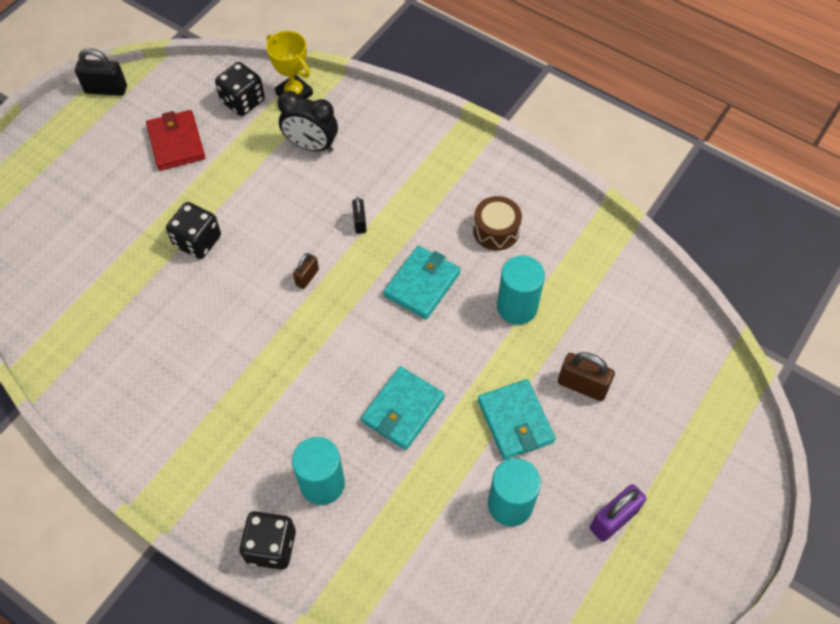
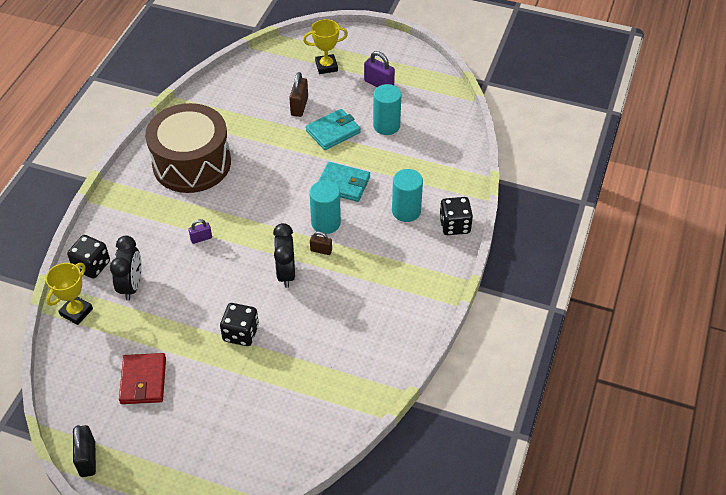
camera: 105 degrees left, 10 degrees down
red wallet [146,110,205,171] -> red wallet turned 60 degrees counterclockwise [119,353,166,404]
black dice [215,62,265,116] -> black dice moved to [67,235,110,279]
brown padlock [293,253,319,289] -> brown padlock moved to [310,231,332,255]
black padlock [352,197,367,234] -> purple padlock [188,219,212,244]
turquoise wallet [384,246,460,319] -> none
brown drum [473,196,522,250] -> brown drum [145,103,231,193], size x2.34
turquoise cylinder [497,256,545,325] -> turquoise cylinder moved to [309,181,341,234]
none -> black clock [273,223,295,288]
none -> yellow trophy [303,19,348,74]

